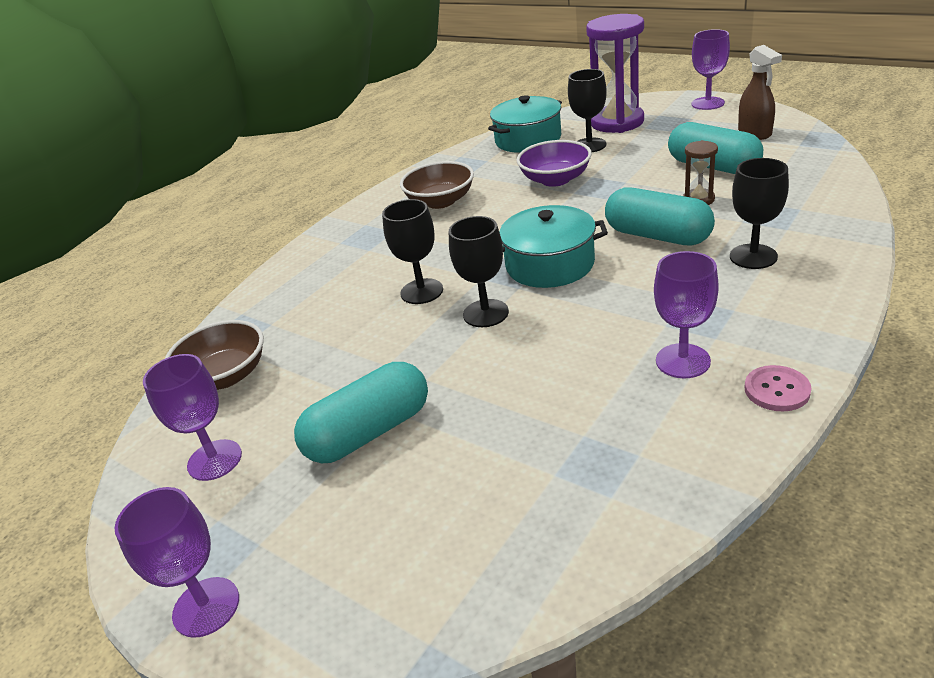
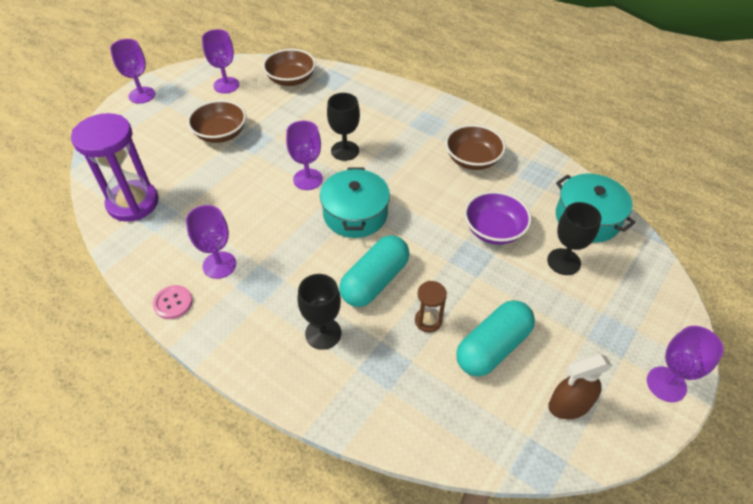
camera: 85 degrees right, 15 degrees up
turquoise capsule [294,362,428,463] -> brown bowl [187,100,246,143]
black goblet [449,216,509,327] -> purple goblet [286,121,323,190]
purple hourglass [586,14,644,133] -> purple hourglass moved to [71,113,159,222]

